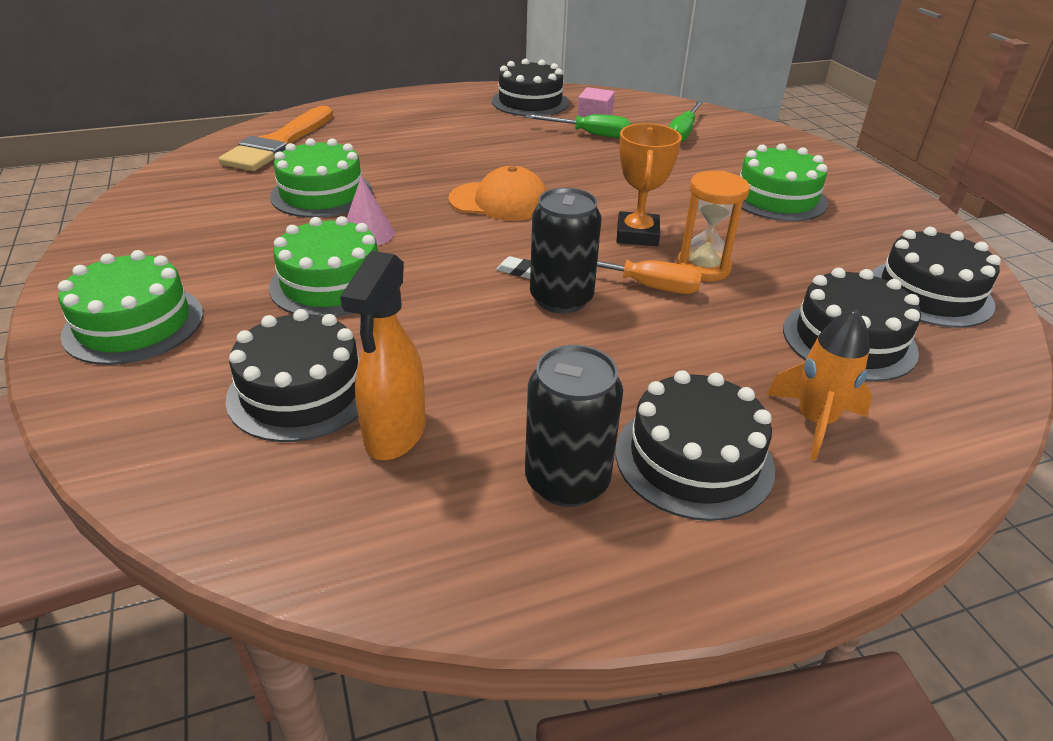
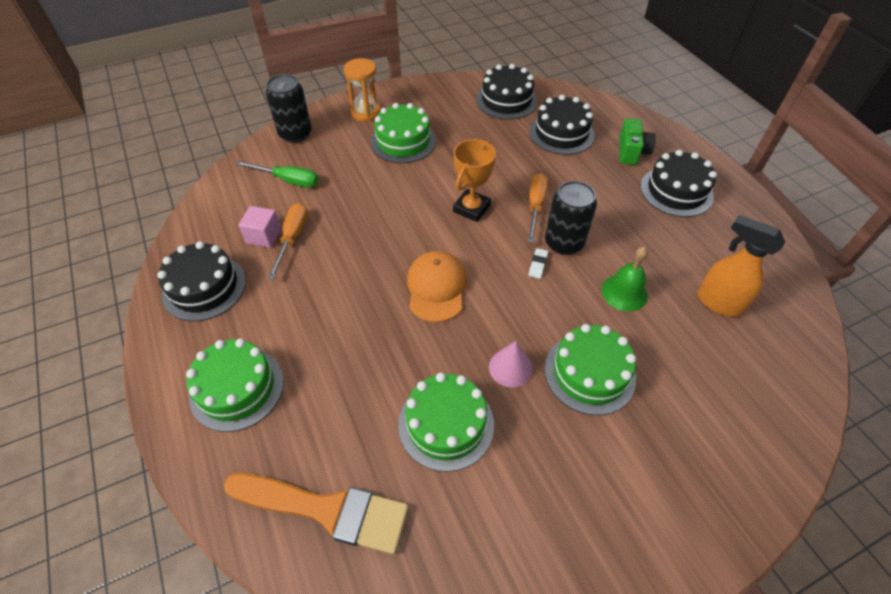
camera: 95 degrees left, 15 degrees up
green cake [58,250,203,365] -> green cake moved to [186,338,284,432]
black cake [226,309,360,442] -> none
orange spray bottle [340,251,426,460] -> orange spray bottle turned 150 degrees counterclockwise [697,215,785,317]
green screwdriver [525,114,631,138] -> orange screwdriver [268,203,308,280]
black can [525,345,623,507] -> black can moved to [266,74,312,143]
orange trophy [617,123,682,246] -> orange trophy turned 60 degrees counterclockwise [453,139,496,222]
orange hourglass [676,171,750,281] -> orange hourglass moved to [344,58,380,122]
orange rocket [767,309,872,461] -> green camera [619,118,656,165]
none -> green bell [602,246,648,312]

